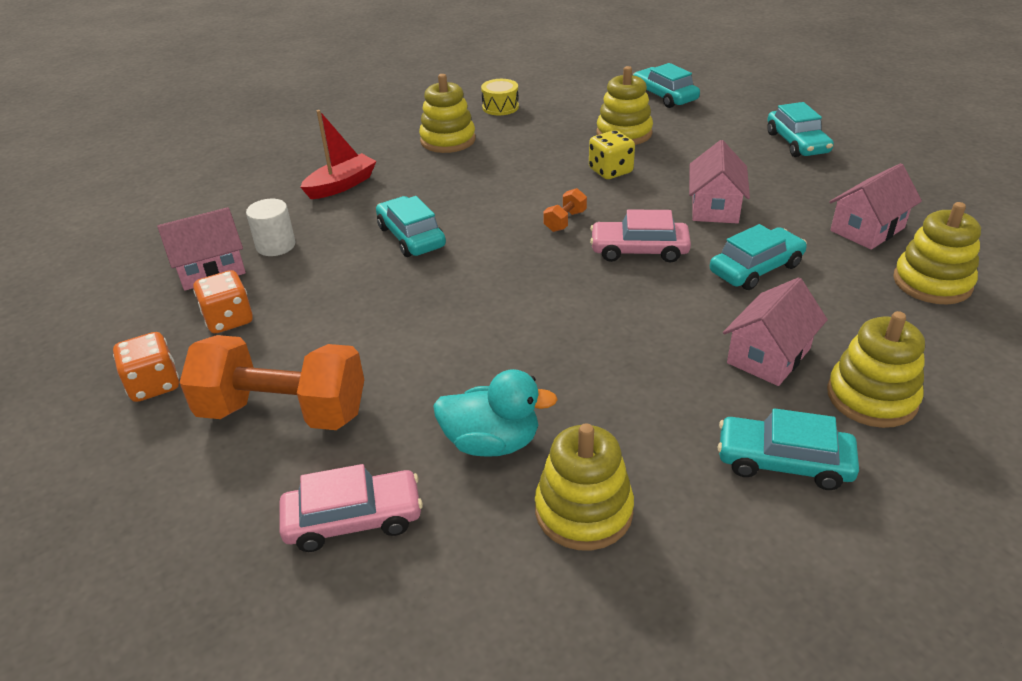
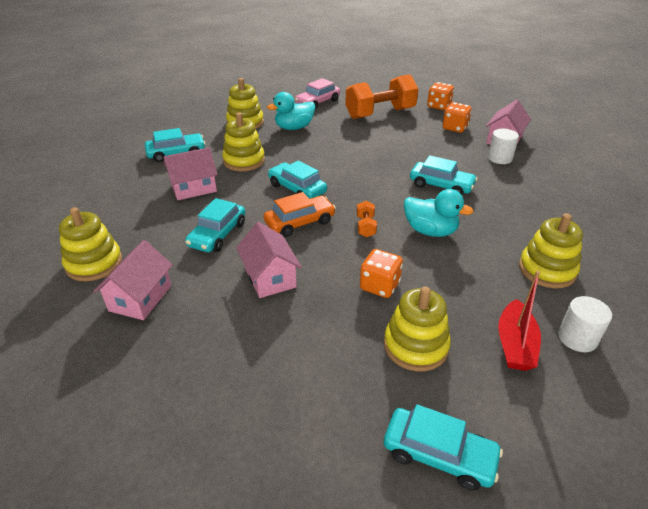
camera: 145 degrees right, 0 degrees up
red boat [300,110,376,199] -> red boat moved to [498,271,541,371]
yellow drum [481,79,519,115] -> white cylinder [558,296,612,352]
yellow dice [589,130,635,179] -> orange dice [360,249,403,298]
pink car [590,209,691,262] -> orange car [264,192,336,237]
pink house [723,277,828,386] -> pink house turned 60 degrees clockwise [164,147,218,200]
turquoise car [767,102,834,157] -> turquoise car moved to [268,161,327,199]
yellow stacking toy [827,311,925,428] -> yellow stacking toy moved to [222,112,265,171]
none -> turquoise duck [404,189,473,237]

